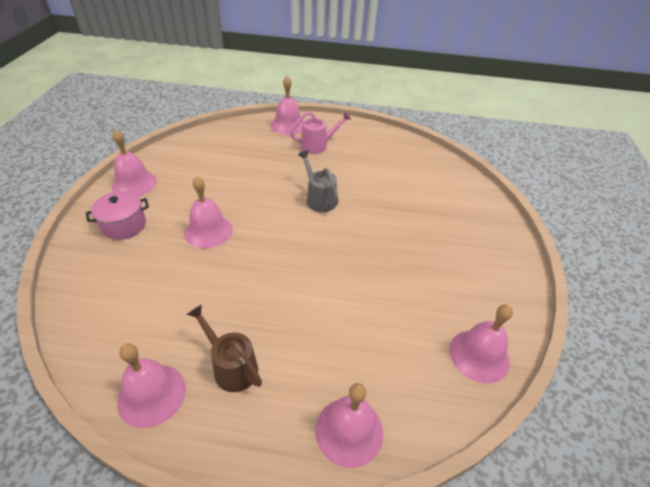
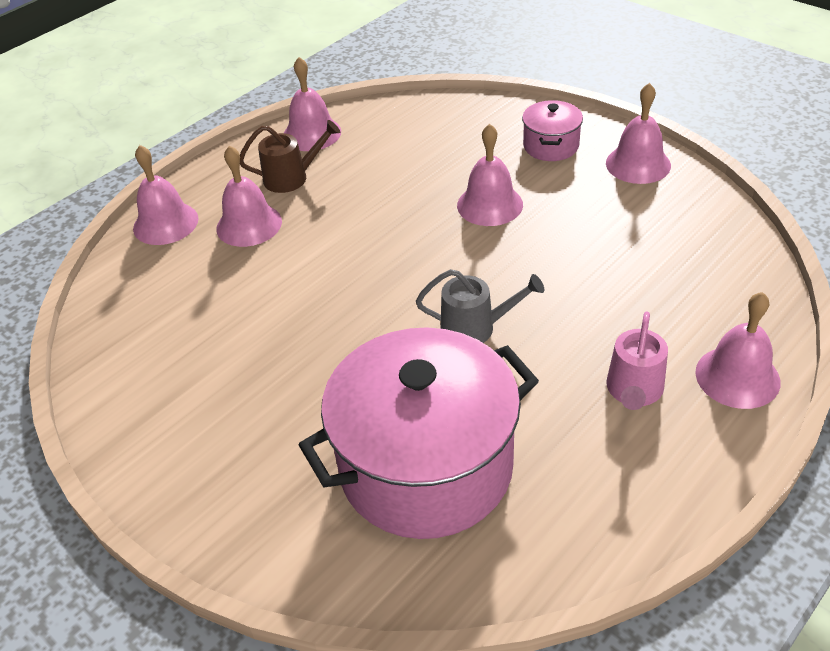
camera: 130 degrees right, 0 degrees up
pink bell [450,304,513,384] -> pink bell moved to [216,146,282,247]
none -> pink pot [299,327,539,539]

